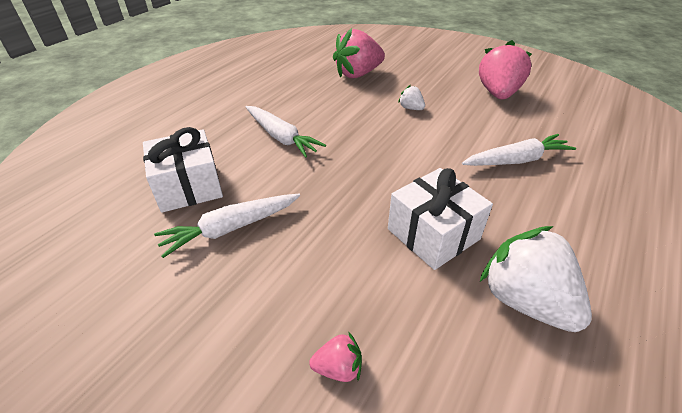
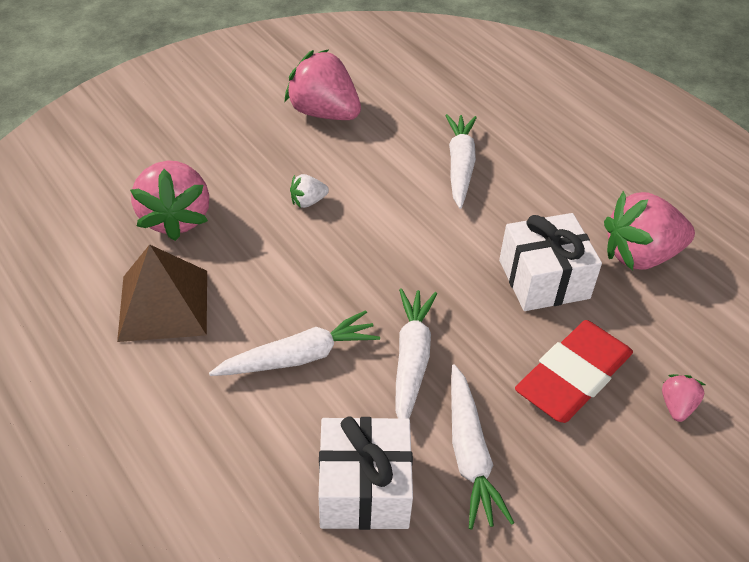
camera: 70 degrees left, 5 degrees up
white strawberry [480,226,592,332] -> pink strawberry [604,191,695,270]
none -> brown pyramid [117,244,207,342]
none -> white carrot [395,288,437,419]
none -> red eraser [515,320,633,423]

